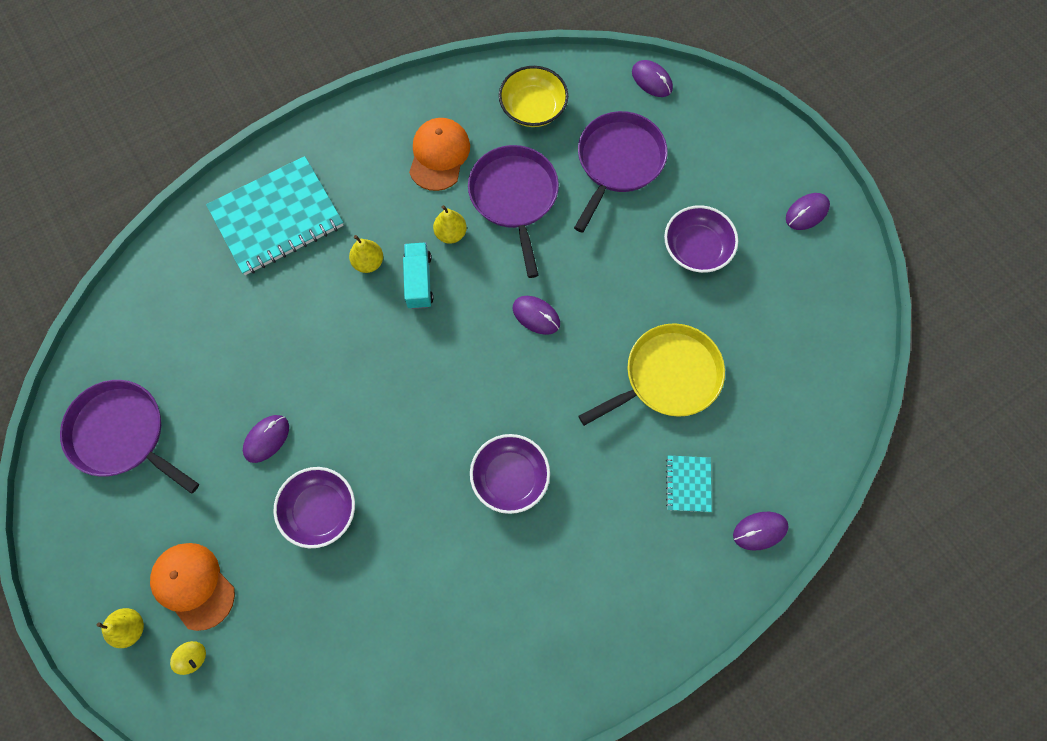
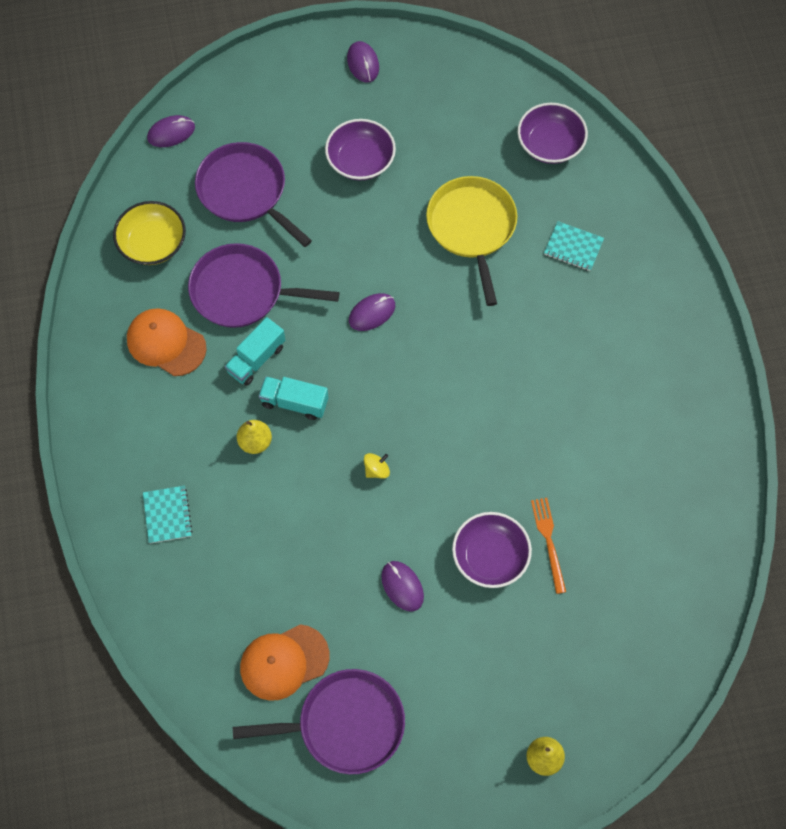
camera: 70 degrees left, 5 degrees down
purple pan [60,380,199,494] -> purple pan turned 150 degrees counterclockwise [233,669,405,774]
orange cap [150,543,235,631] -> orange cap moved to [240,624,330,701]
yellow spinning top [170,641,206,675] -> yellow spinning top moved to [364,453,390,479]
turquoise notebook [206,156,343,275] -> turquoise notebook [143,486,193,544], size x0.45
yellow pear [433,205,467,244] -> turquoise truck [225,317,285,386]
purple bowl [470,434,550,514] -> purple bowl moved to [517,103,588,164]
purple mouse [733,512,789,551] -> none
none -> orange fork [531,498,566,594]

